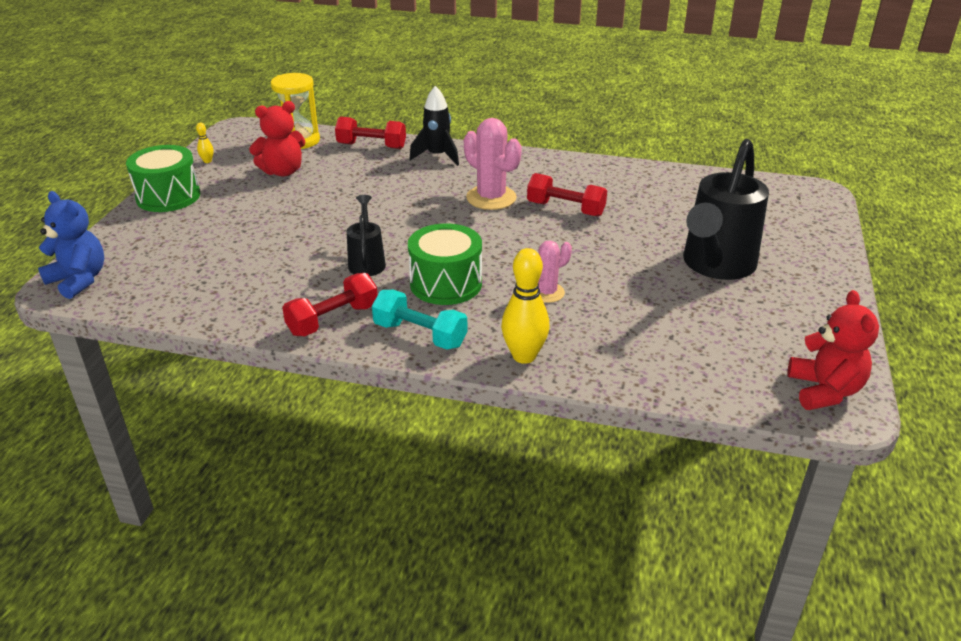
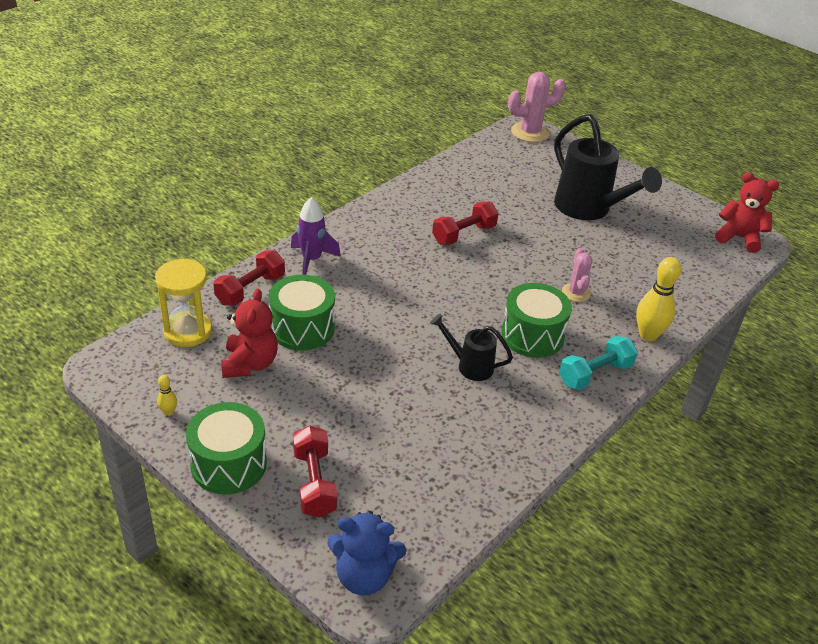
camera: 65 degrees left, 5 degrees up
blue teddy bear [38,191,104,299] -> blue teddy bear turned 150 degrees counterclockwise [327,511,406,595]
red dumbbell [282,273,378,336] -> red dumbbell moved to [293,425,338,517]
black rocket [409,86,459,166] -> purple rocket [291,197,341,275]
pink cactus [464,118,522,210] -> pink cactus moved to [508,72,566,142]
none -> green drum [269,275,335,351]

